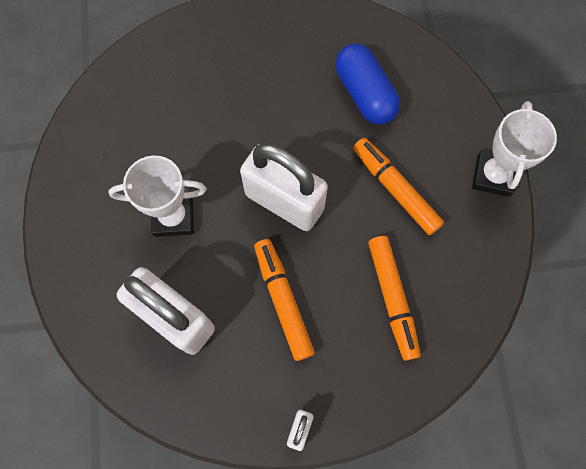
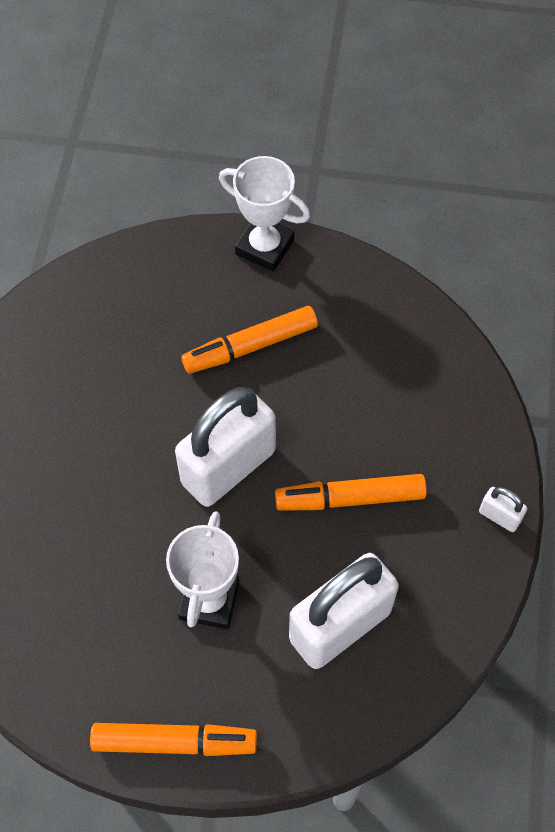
camera: 75 degrees left, 10 degrees down
blue capsule [335,43,400,125] -> none
orange marker [368,236,421,361] -> orange marker moved to [90,723,257,756]

